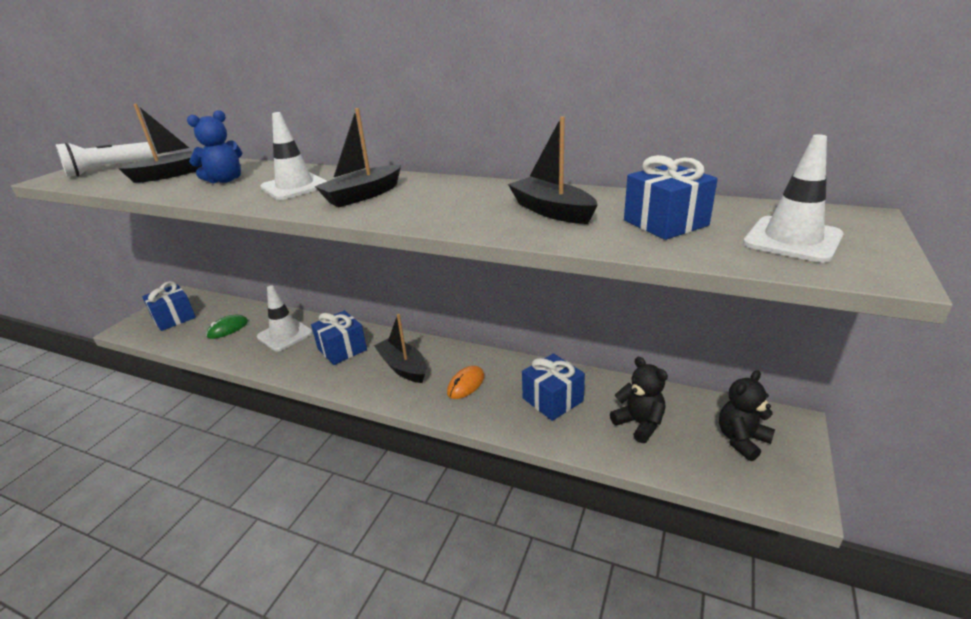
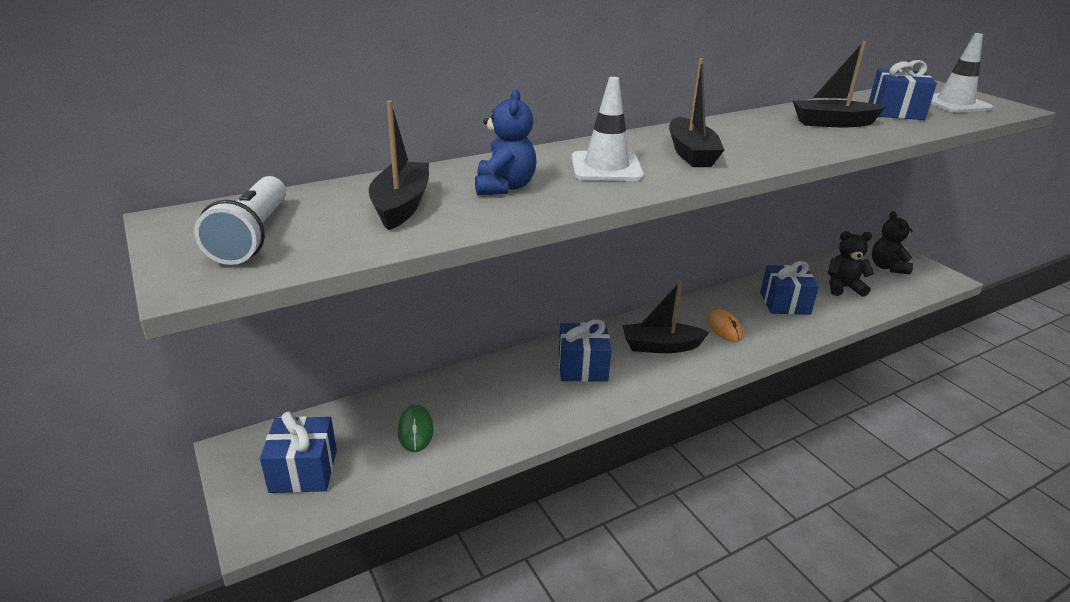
camera: 55 degrees left, 0 degrees up
white traffic cone [257,285,313,352] -> none

